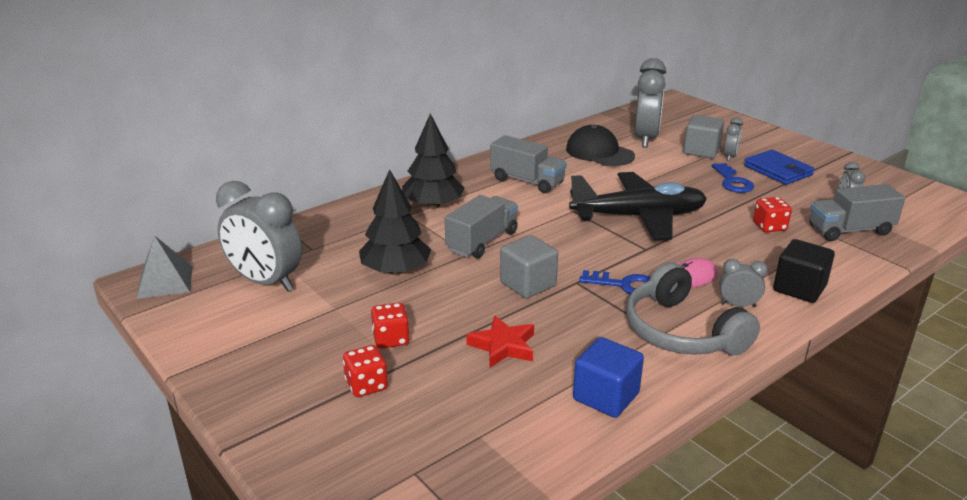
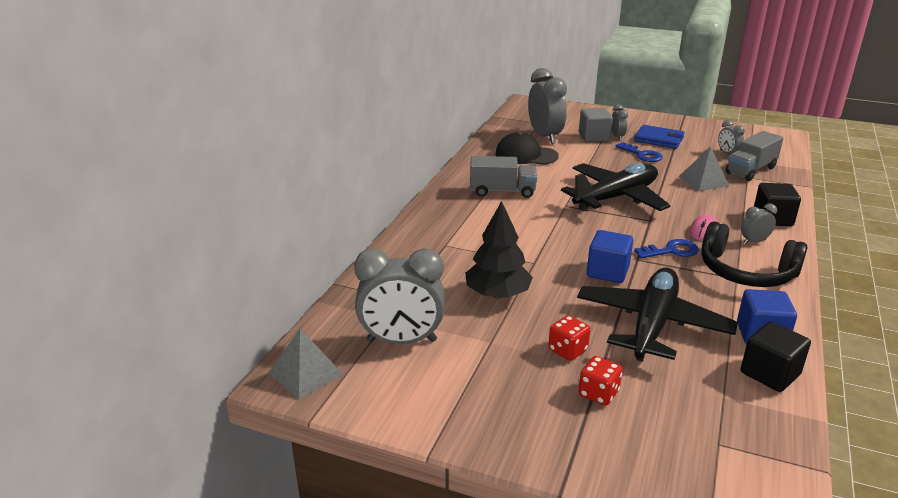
camera: 30 degrees left, 0 degrees up
black tree [402,114,465,209] -> none
grey truck [445,195,518,259] -> none
red star [466,315,534,368] -> black plane [577,268,738,362]
grey cube [500,235,558,298] -> blue cube [587,230,633,283]
grey headphones [626,262,760,356] -> black headphones [702,221,808,287]
red dice [753,197,792,232] -> grey pyramid [679,146,729,191]
none -> black cube [741,321,811,392]

